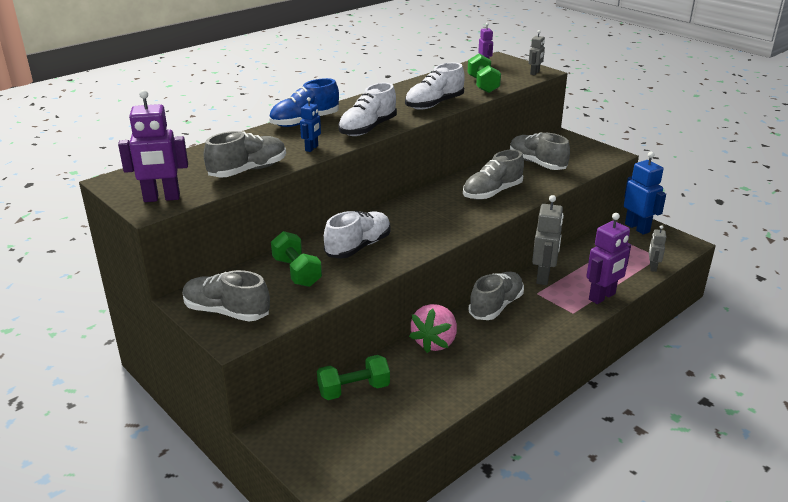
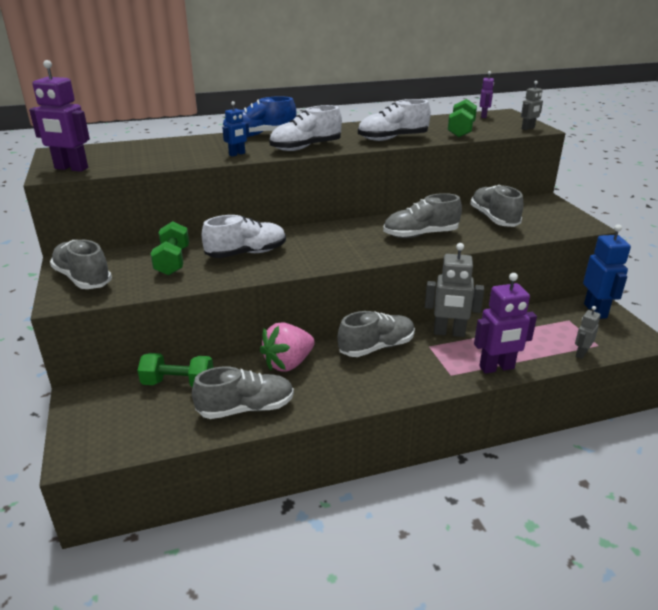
camera: 25 degrees right, 0 degrees up
grey shoe [204,131,286,177] -> grey shoe moved to [192,366,294,419]
grey robot [532,195,564,285] -> grey robot turned 60 degrees clockwise [425,243,484,337]

